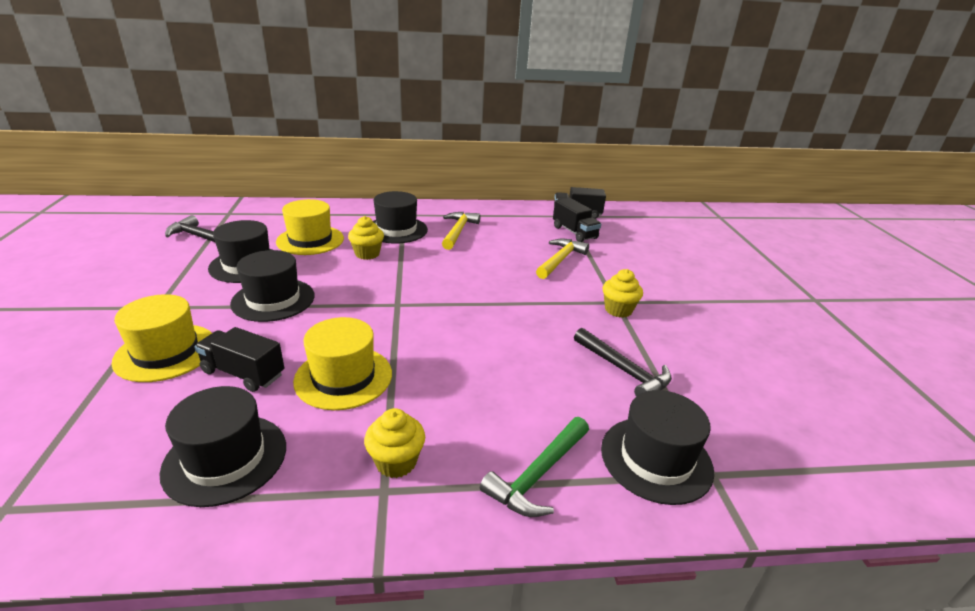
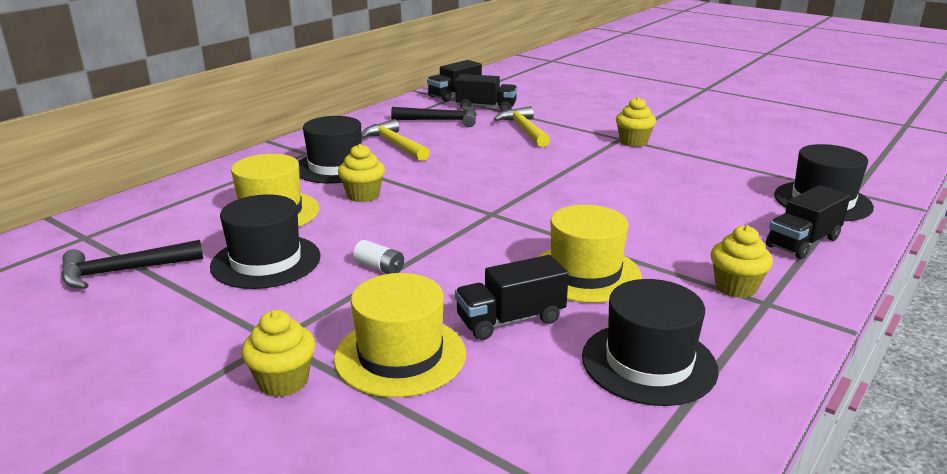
camera: 45 degrees left, 5 degrees down
black hat [230,250,314,322] -> white battery [353,240,404,274]
green hammer [480,417,589,517] -> black truck [766,185,850,259]
black hammer [574,328,672,396] -> black hammer moved to [391,106,477,127]
none -> yellow cupcake [241,310,316,397]

